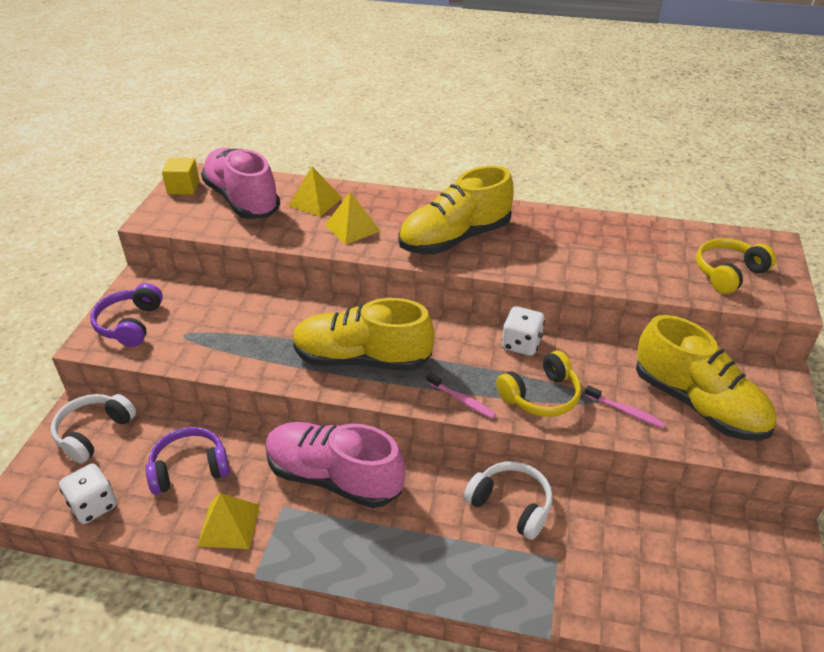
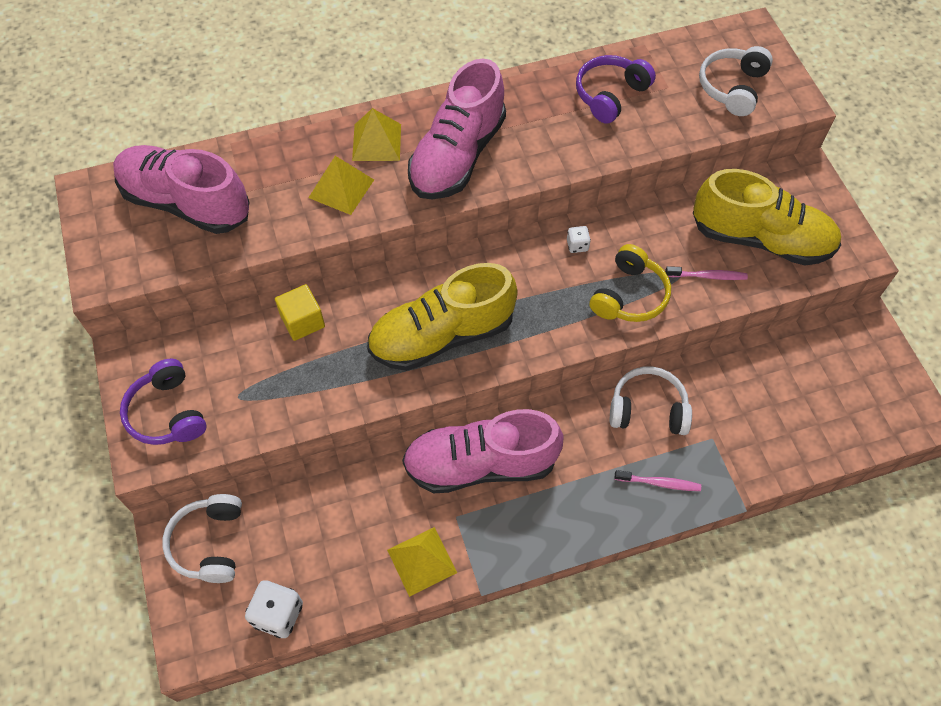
camera: 30 degrees left, 20 degrees up
purple headphones [146,427,230,495] -> purple headphones moved to [576,55,656,124]
yellow cube [162,158,200,195] -> yellow cube moved to [275,284,325,341]
yellow pyramid [288,166,342,217] -> yellow pyramid moved to [352,108,401,161]
yellow shoe [398,166,514,254] -> pink shoe [408,59,506,200]
pink toothbrush [426,373,496,419] -> pink toothbrush moved to [615,470,701,491]
white dice [502,306,545,356] -> white dice [567,226,591,253], size x0.55
yellow headphones [696,238,776,294] -> white headphones [699,46,773,116]

